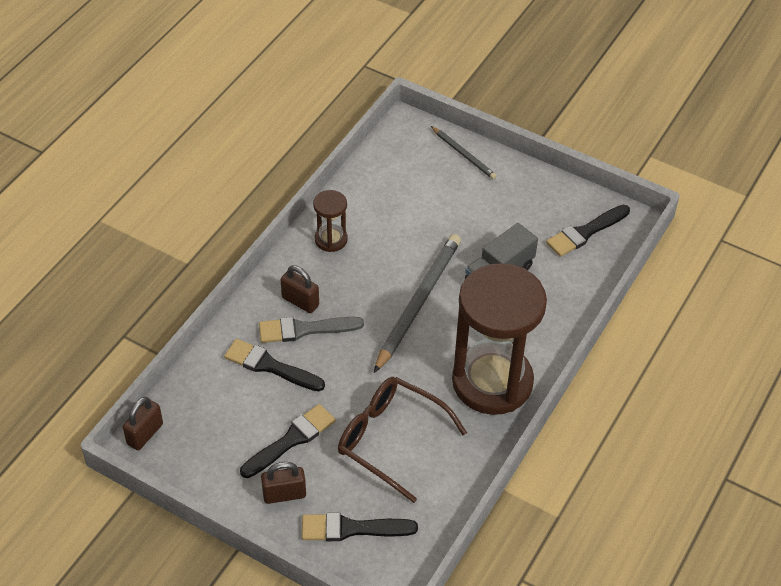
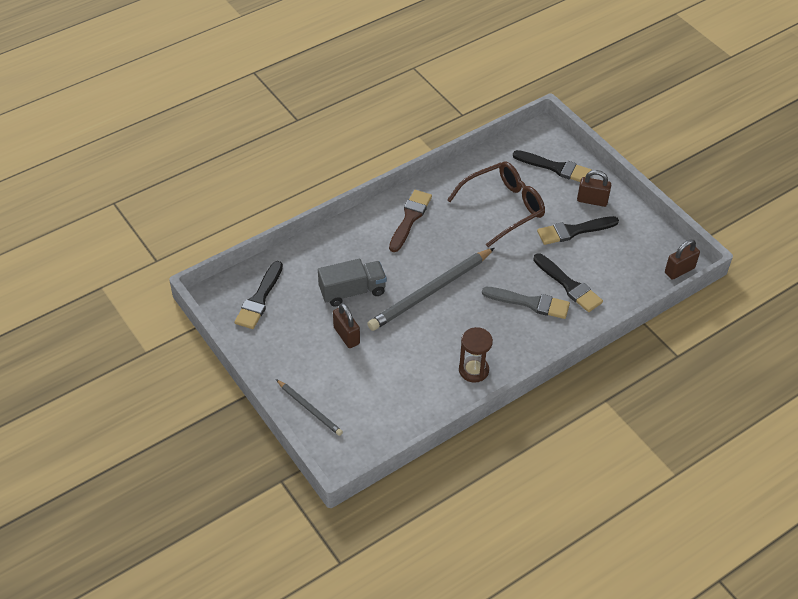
camera: 155 degrees left, 0 degrees up
brown padlock [280,265,319,313] -> brown padlock moved to [333,303,360,348]
brown glasses [338,377,467,503] -> brown glasses turned 90 degrees counterclockwise [447,162,545,247]
grey pencil [431,126,497,180] -> grey pencil turned 150 degrees clockwise [276,379,343,436]
brown hourglass [452,263,547,415] -> brown brush [389,190,432,252]
black brush [546,205,630,257] -> black brush turned 120 degrees clockwise [235,261,283,329]

